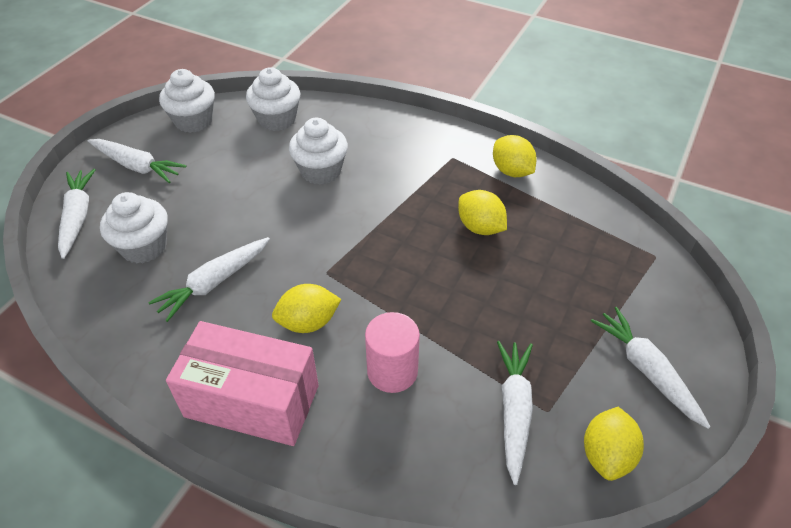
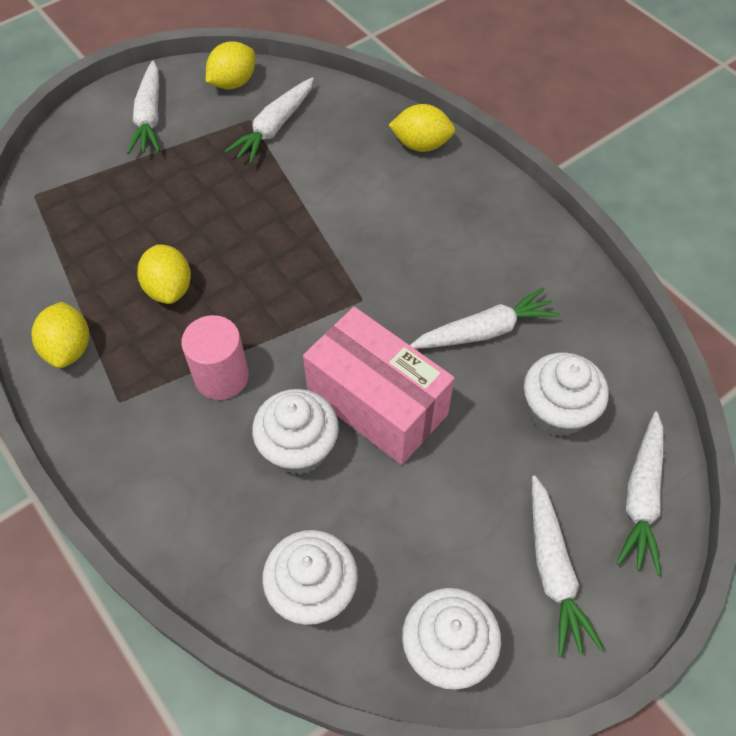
camera: 155 degrees left, 10 degrees up
white carrot [88,139,186,183] -> white carrot turned 150 degrees counterclockwise [532,475,604,657]
pink box [166,321,319,446] -> pink box moved to [303,307,455,465]
yellow lemon [272,284,342,333] -> yellow lemon moved to [389,104,455,152]
pink cylinder [365,312,420,393] -> pink cylinder moved to [181,315,249,400]

